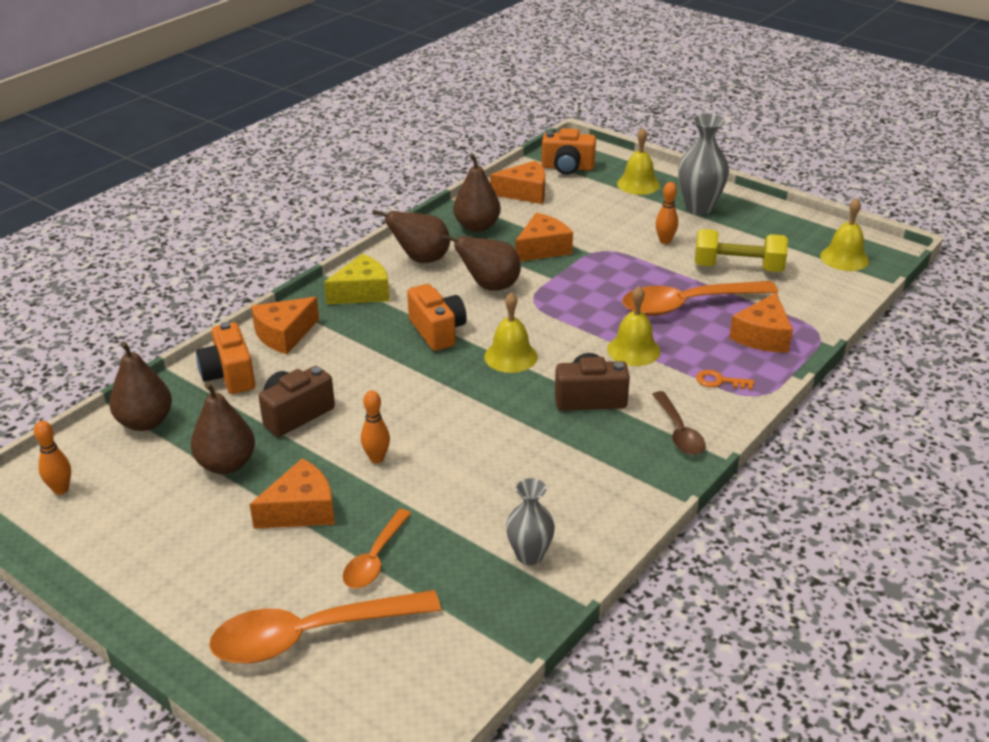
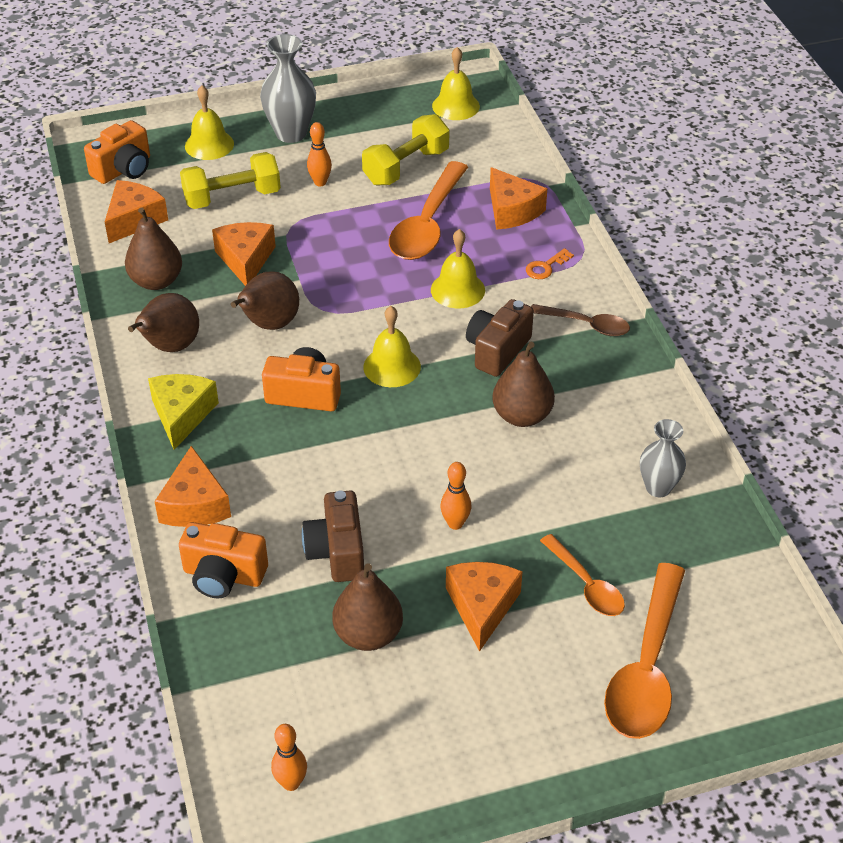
camera: 55 degrees left, 10 degrees up
brown pear [109,341,172,431] -> brown pear moved to [492,342,555,427]
none -> yellow dumbbell [180,152,281,209]

